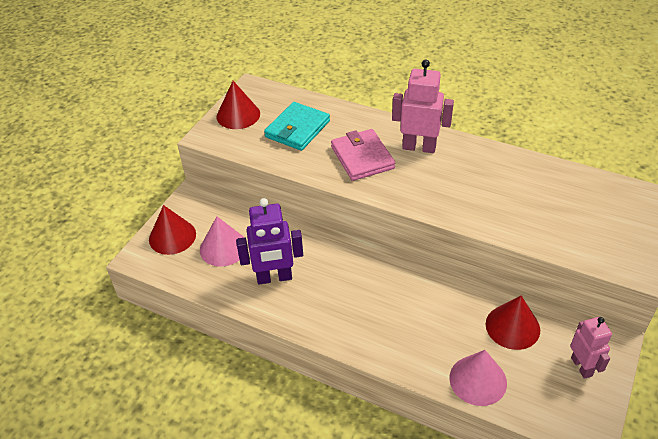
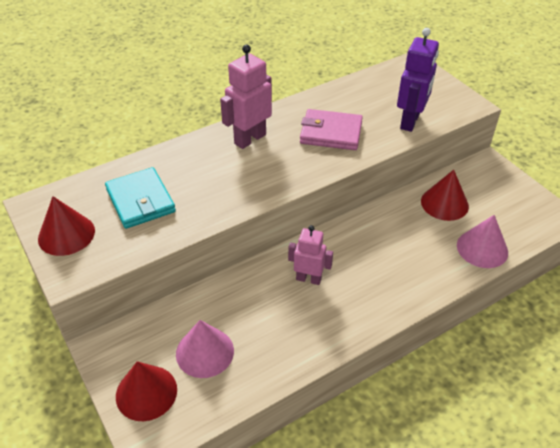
camera: 60 degrees left, 0 degrees up
purple robot [236,198,303,284] -> purple robot moved to [397,28,439,132]
pink wallet [331,129,395,181] -> pink wallet moved to [300,109,363,150]
pink robot [570,317,612,379] -> pink robot moved to [288,225,333,285]

